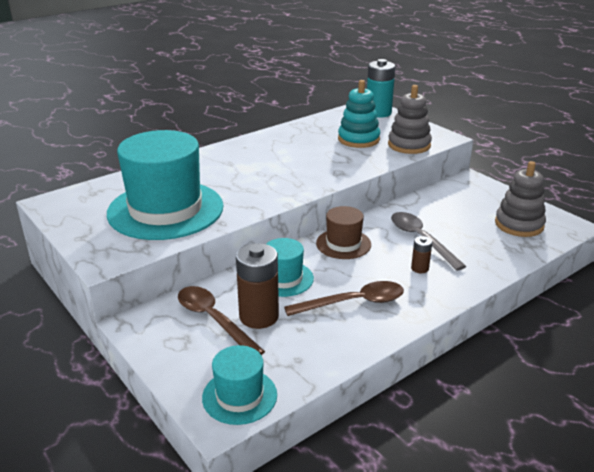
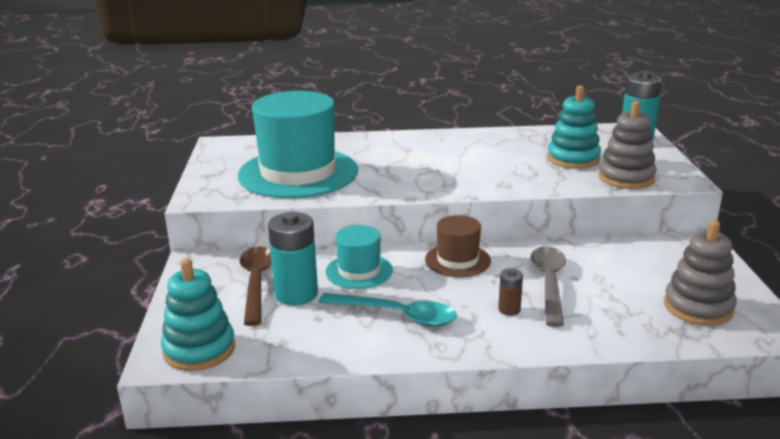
camera: 35 degrees right, 5 degrees down
turquoise hat [202,345,277,425] -> turquoise stacking toy [161,259,235,371]
brown battery [236,243,279,329] -> turquoise battery [268,212,318,305]
brown spoon [284,281,404,316] -> turquoise spoon [318,293,457,326]

